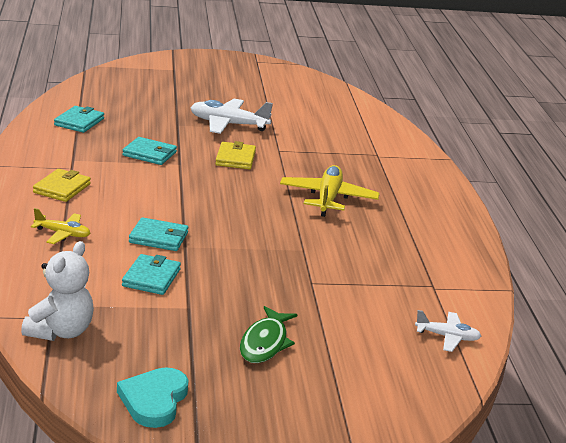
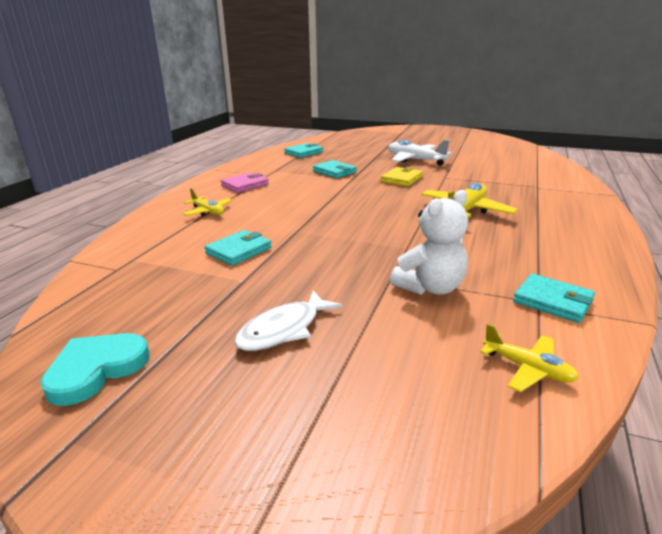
camera: 30 degrees right, 0 degrees up
white teddy bear [21,241,94,341] -> white teddy bear moved to [390,190,468,295]
yellow wallet [33,169,91,202] -> pink wallet [221,172,269,193]
turquoise wallet [129,217,188,251] -> turquoise wallet moved to [513,274,595,323]
green fish [240,306,298,363] -> white fish [234,290,342,351]
white plane [415,310,481,352] -> yellow plane [480,324,579,392]

